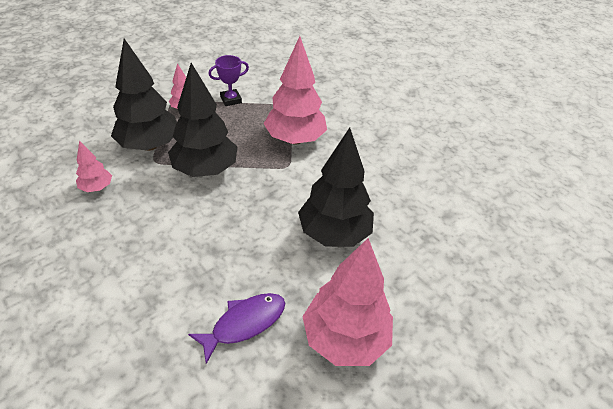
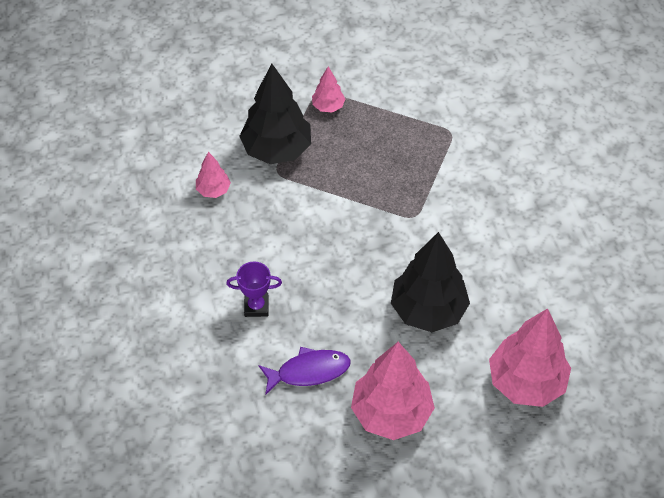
camera: 25 degrees right, 10 degrees up
black tree [168,63,237,177] -> none
purple trophy [208,55,249,106] -> purple trophy moved to [226,261,282,317]
pink tree [264,36,327,145] -> pink tree moved to [489,308,571,407]

